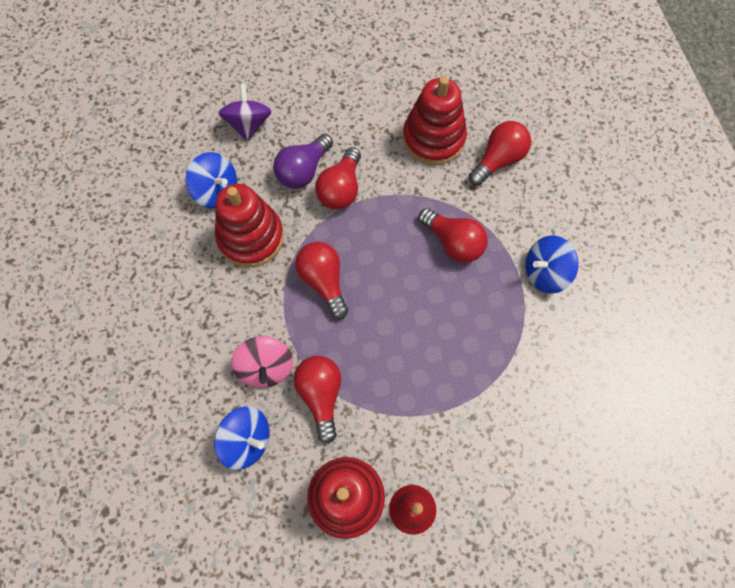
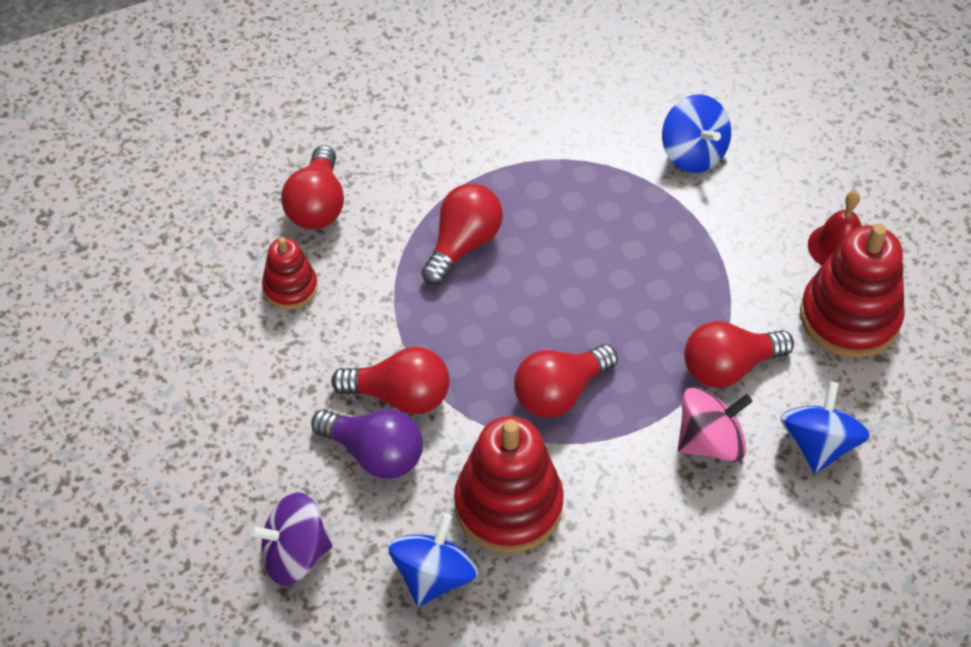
camera: 100 degrees left, 15 degrees down
red stacking toy [403,76,467,165] -> red stacking toy [262,237,317,309], size x0.55
red light bulb [469,121,531,186] -> red light bulb turned 120 degrees counterclockwise [281,145,344,229]
blue spinning top [525,236,579,294] -> blue spinning top moved to [662,94,731,173]

